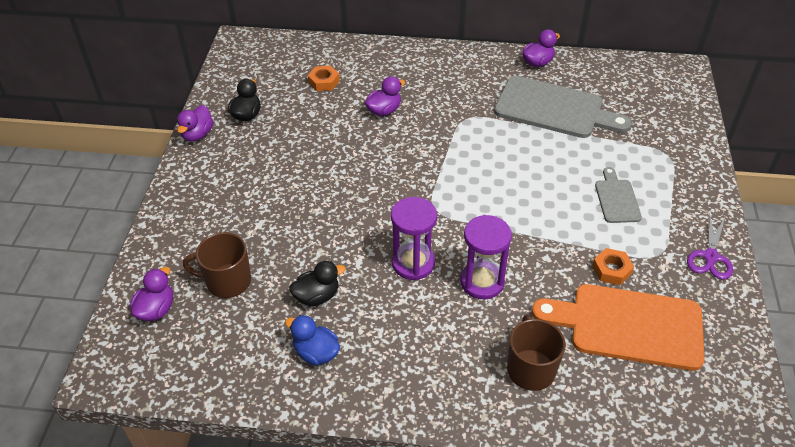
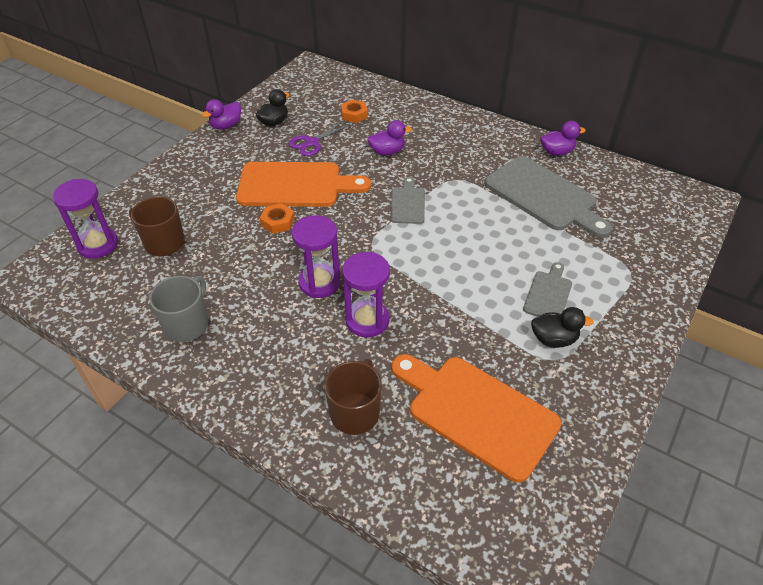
camera: 25 degrees right, 0 degrees up
purple duck [130,267,173,321] -> purple hourglass [52,179,118,259]
blue duck [285,315,340,366] -> grey mug [149,276,209,342]
black duck [289,261,346,306] -> black duck moved to [531,307,594,348]
orange nut [592,248,634,285] -> orange nut moved to [260,203,295,234]
purple scissors [687,214,733,280] -> purple scissors moved to [289,121,350,156]
none -> orange cutting board [236,162,371,207]
none -> grey cutting board [390,177,425,224]

